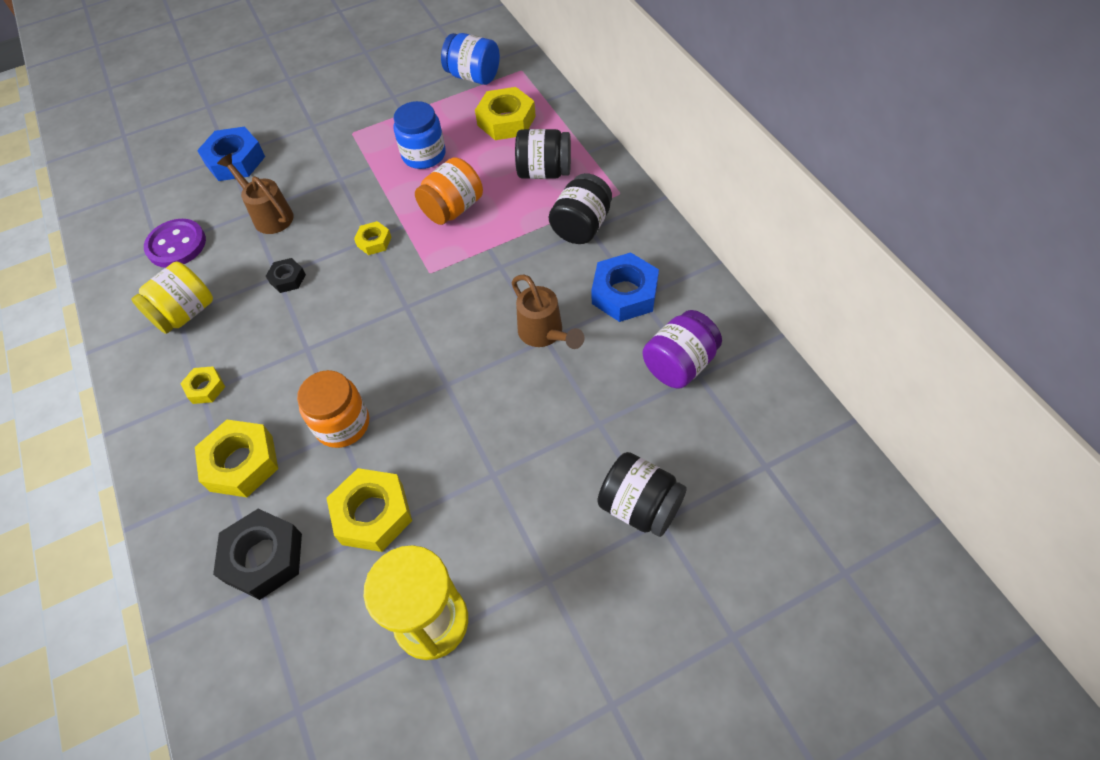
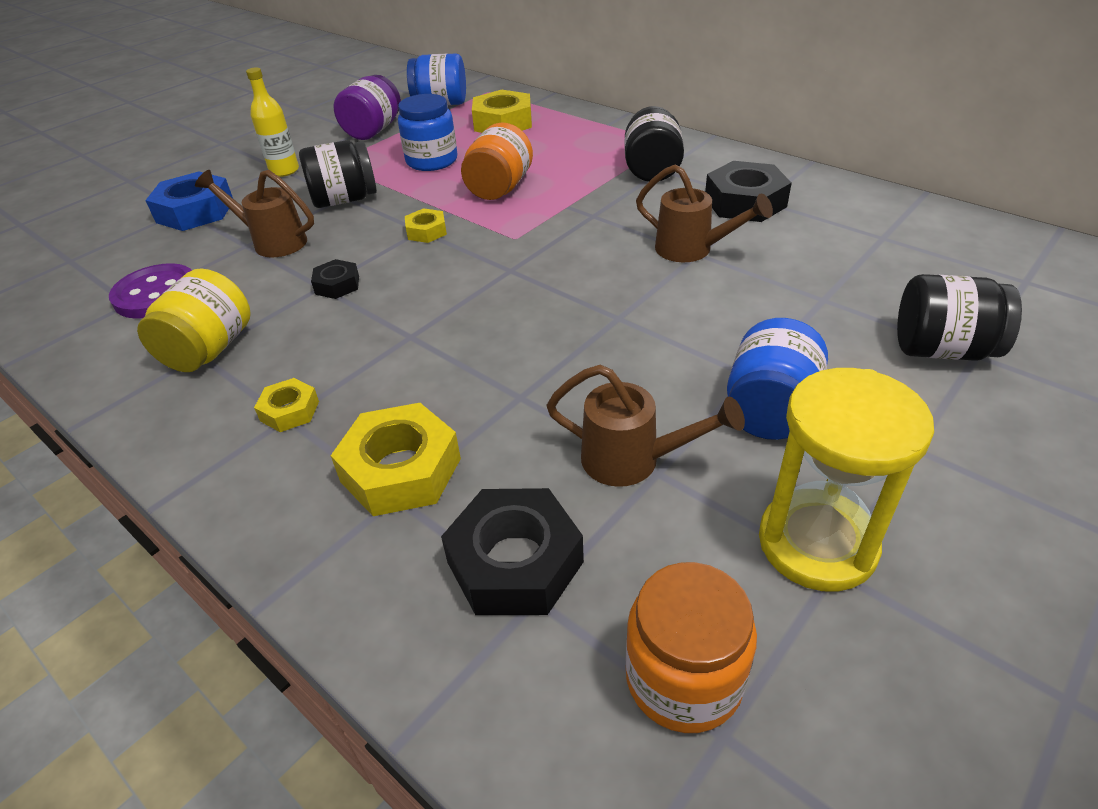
camera: 25 degrees left, 15 degrees down
orange jar [297,370,369,448] -> orange jar moved to [625,562,757,733]
yellow nut [326,468,412,552] -> brown watering can [546,365,745,487]
black jar [515,129,571,179] -> black jar moved to [299,140,377,208]
blue nut [591,252,659,322] -> black nut [705,161,792,222]
purple jar [643,310,722,389] -> purple jar moved to [334,75,401,140]
none -> yellow bottle [246,68,299,177]
none -> blue jar [727,318,828,440]

